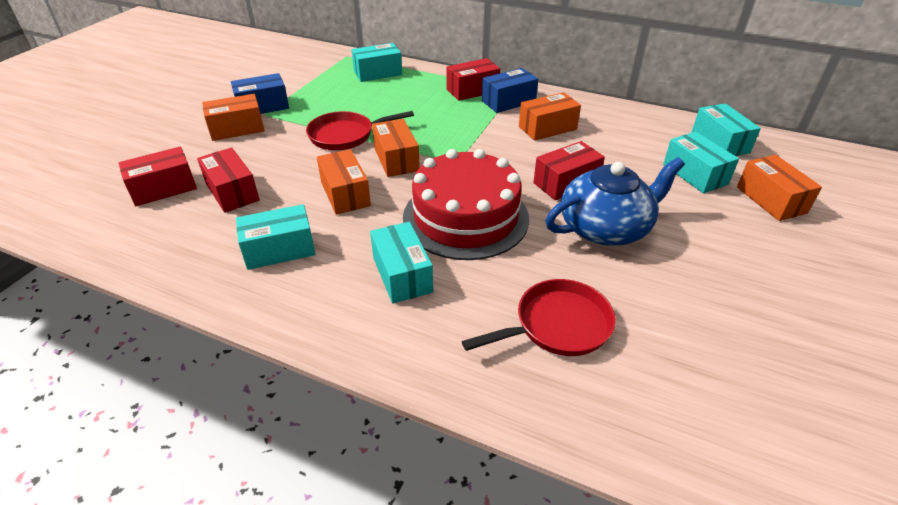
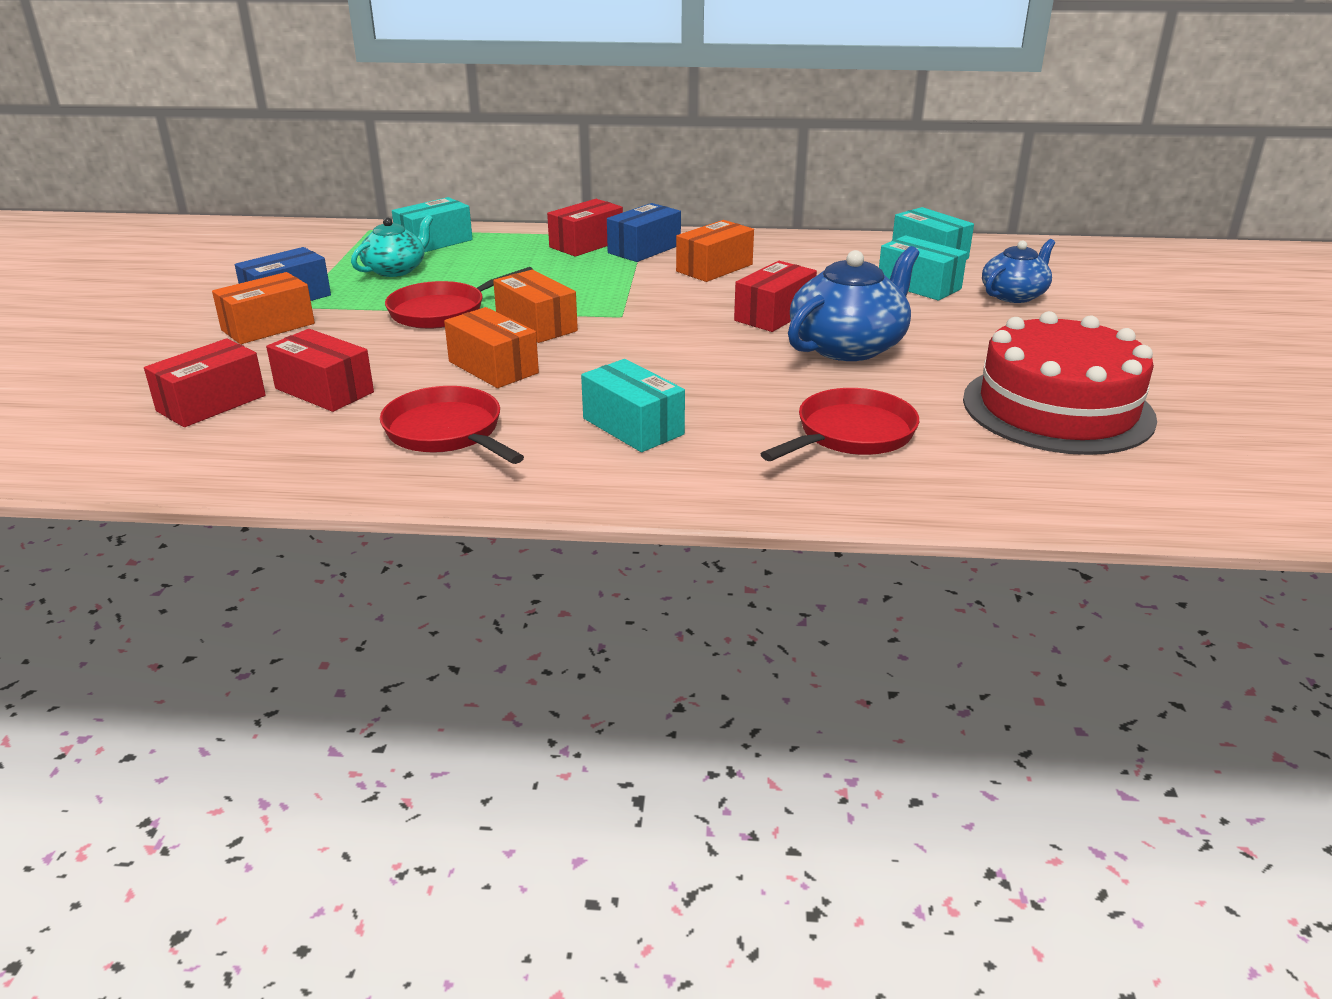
camera: 20 degrees left, 10 degrees down
turquoise box [236,204,316,270] -> red pan [380,386,524,464]
red cake [403,149,529,260] -> red cake moved to [963,311,1157,455]
orange box [737,155,822,221] -> blue teapot [982,239,1055,303]
none -> turquoise teapot [351,215,433,277]

